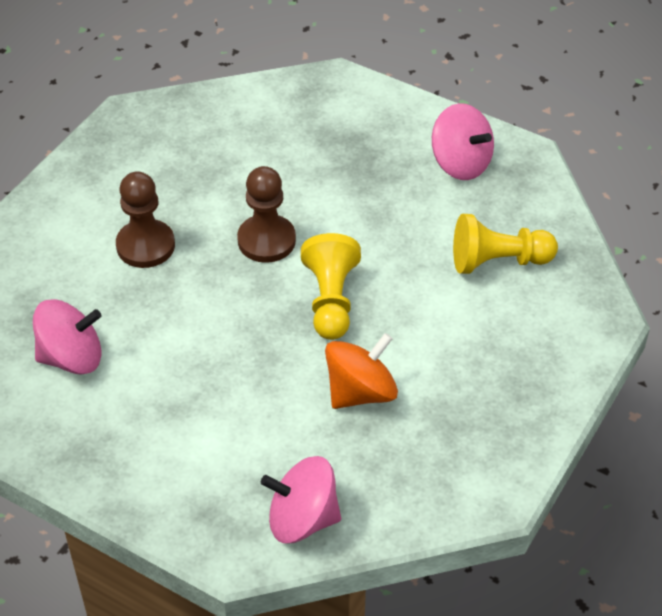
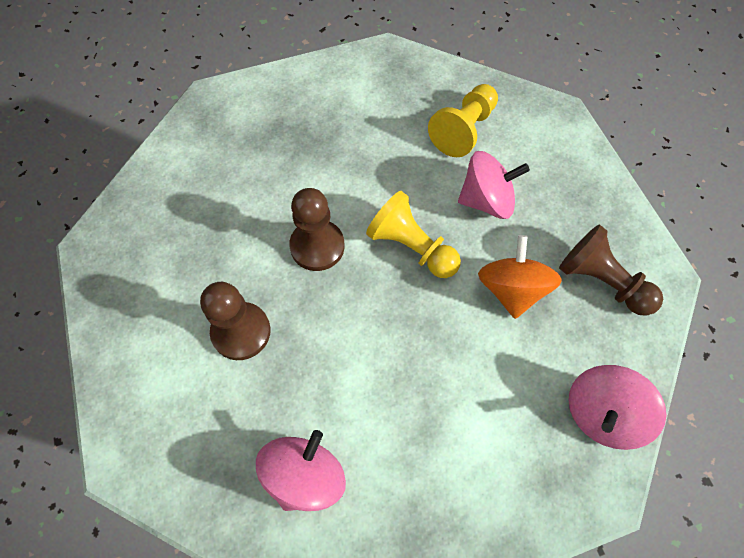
camera: 50 degrees left, 15 degrees up
pink spinning top [432,103,494,180] -> pink spinning top moved to [458,151,530,219]
none -> brown pawn [559,224,663,316]

